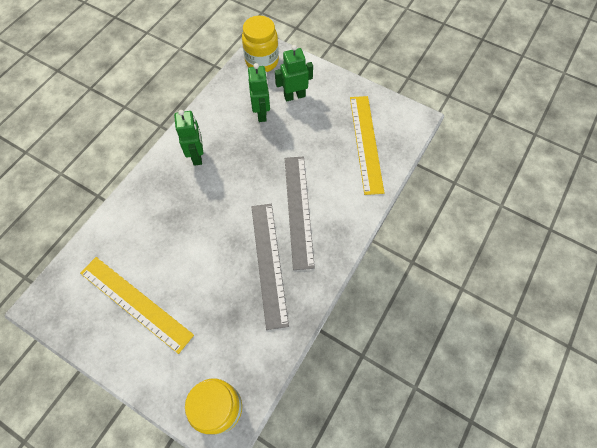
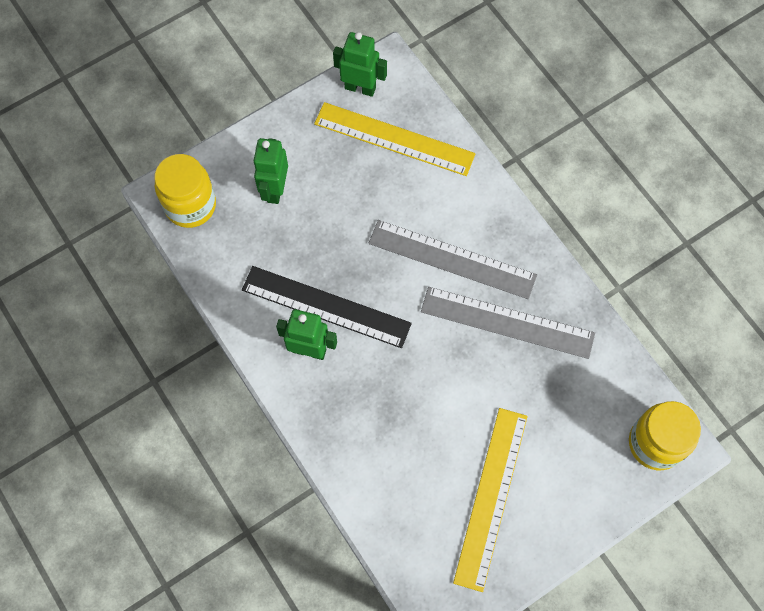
camera: 65 degrees left, 5 degrees up
yellow ruler [80,257,194,354] -> yellow ruler turned 45 degrees counterclockwise [453,408,528,592]
green robot [248,63,270,122] -> green robot moved to [333,32,387,97]
none -> black ruler [242,266,412,348]

